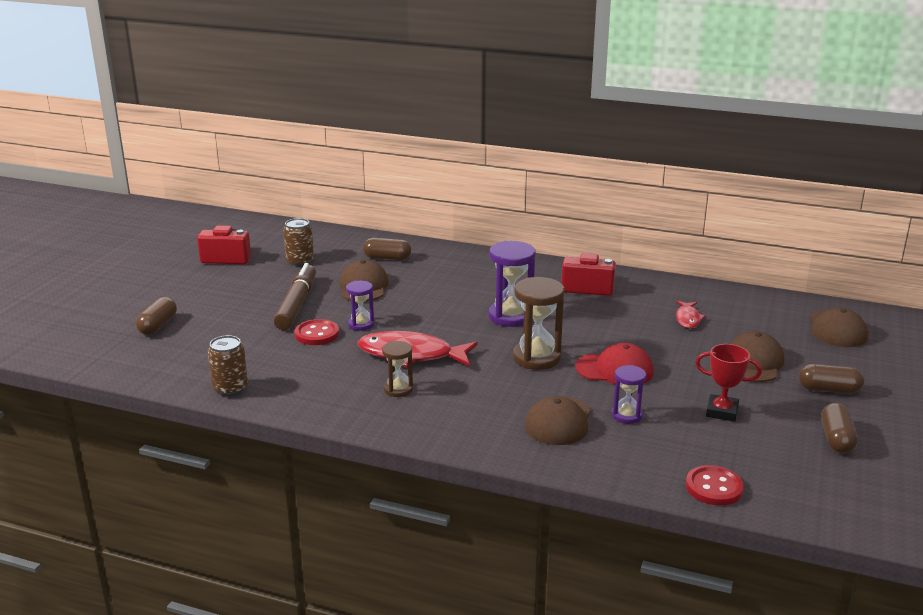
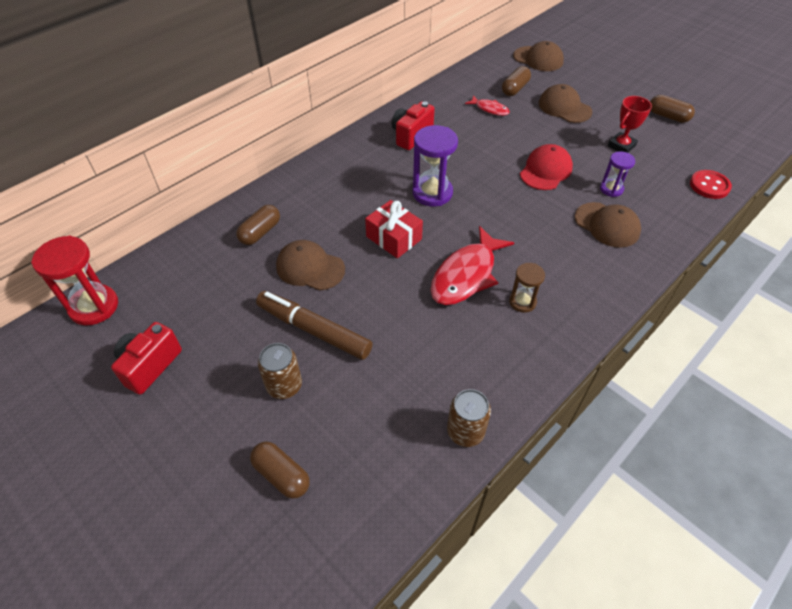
camera: 65 degrees left, 25 degrees up
brown can [283,218,314,266] -> brown can moved to [258,343,302,399]
red button [295,319,339,345] -> none
purple hourglass [346,281,374,331] -> none
brown hourglass [513,277,565,370] -> none
brown capsule [799,364,864,394] -> brown capsule moved to [502,66,531,96]
none -> red hourglass [31,236,118,325]
none -> red gift [365,200,423,258]

